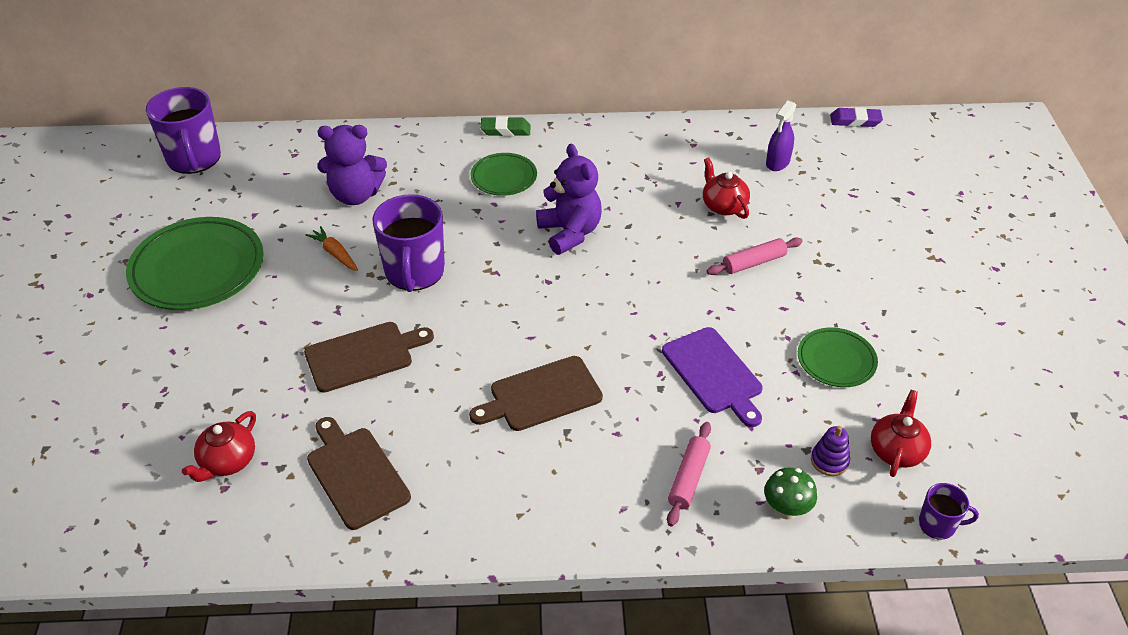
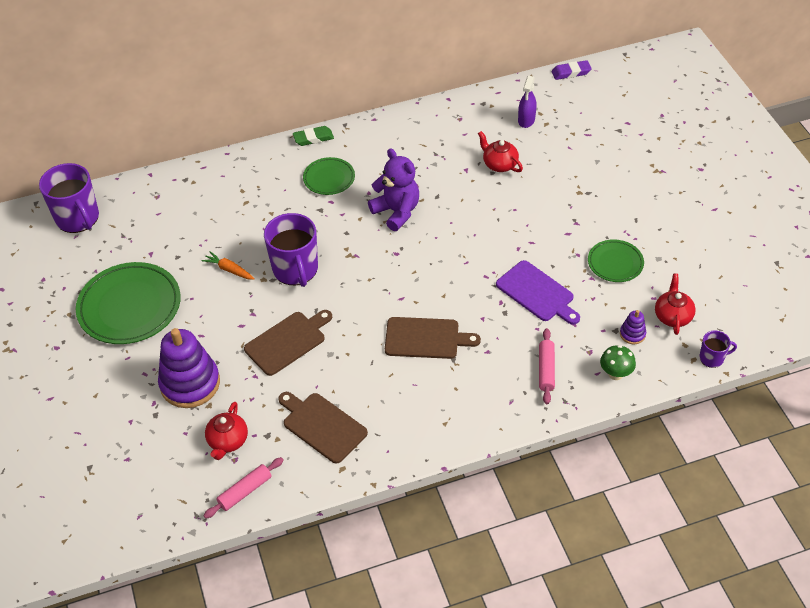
camera: 15 degrees left, 5 degrees up
purple teddy bear [318,125,387,205] -> none
brown cutting board [469,356,603,431] -> brown cutting board turned 135 degrees counterclockwise [385,317,481,359]
pink rolling pin [707,237,803,275] -> pink rolling pin moved to [203,457,284,519]
none -> purple stacking toy [158,328,220,408]

